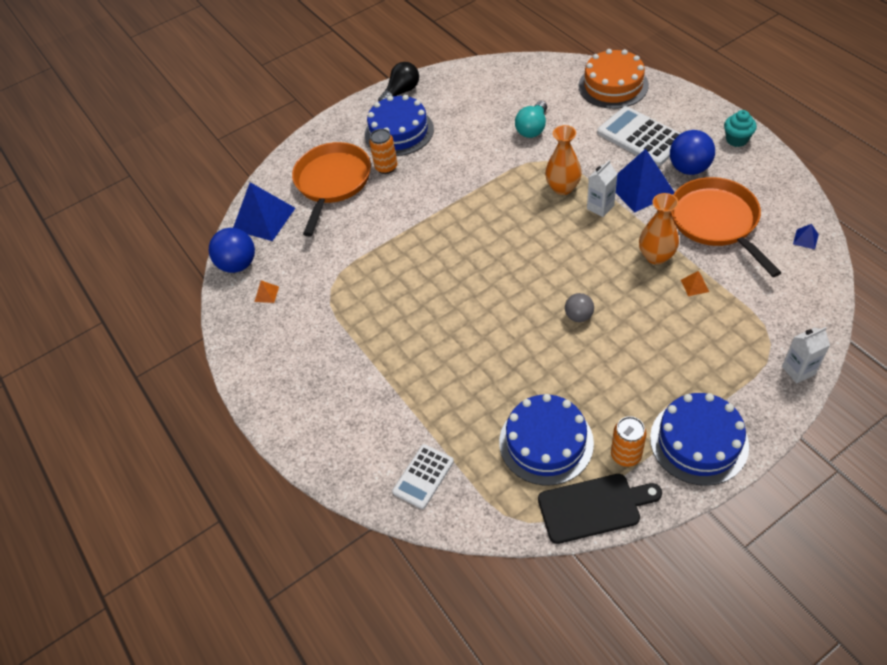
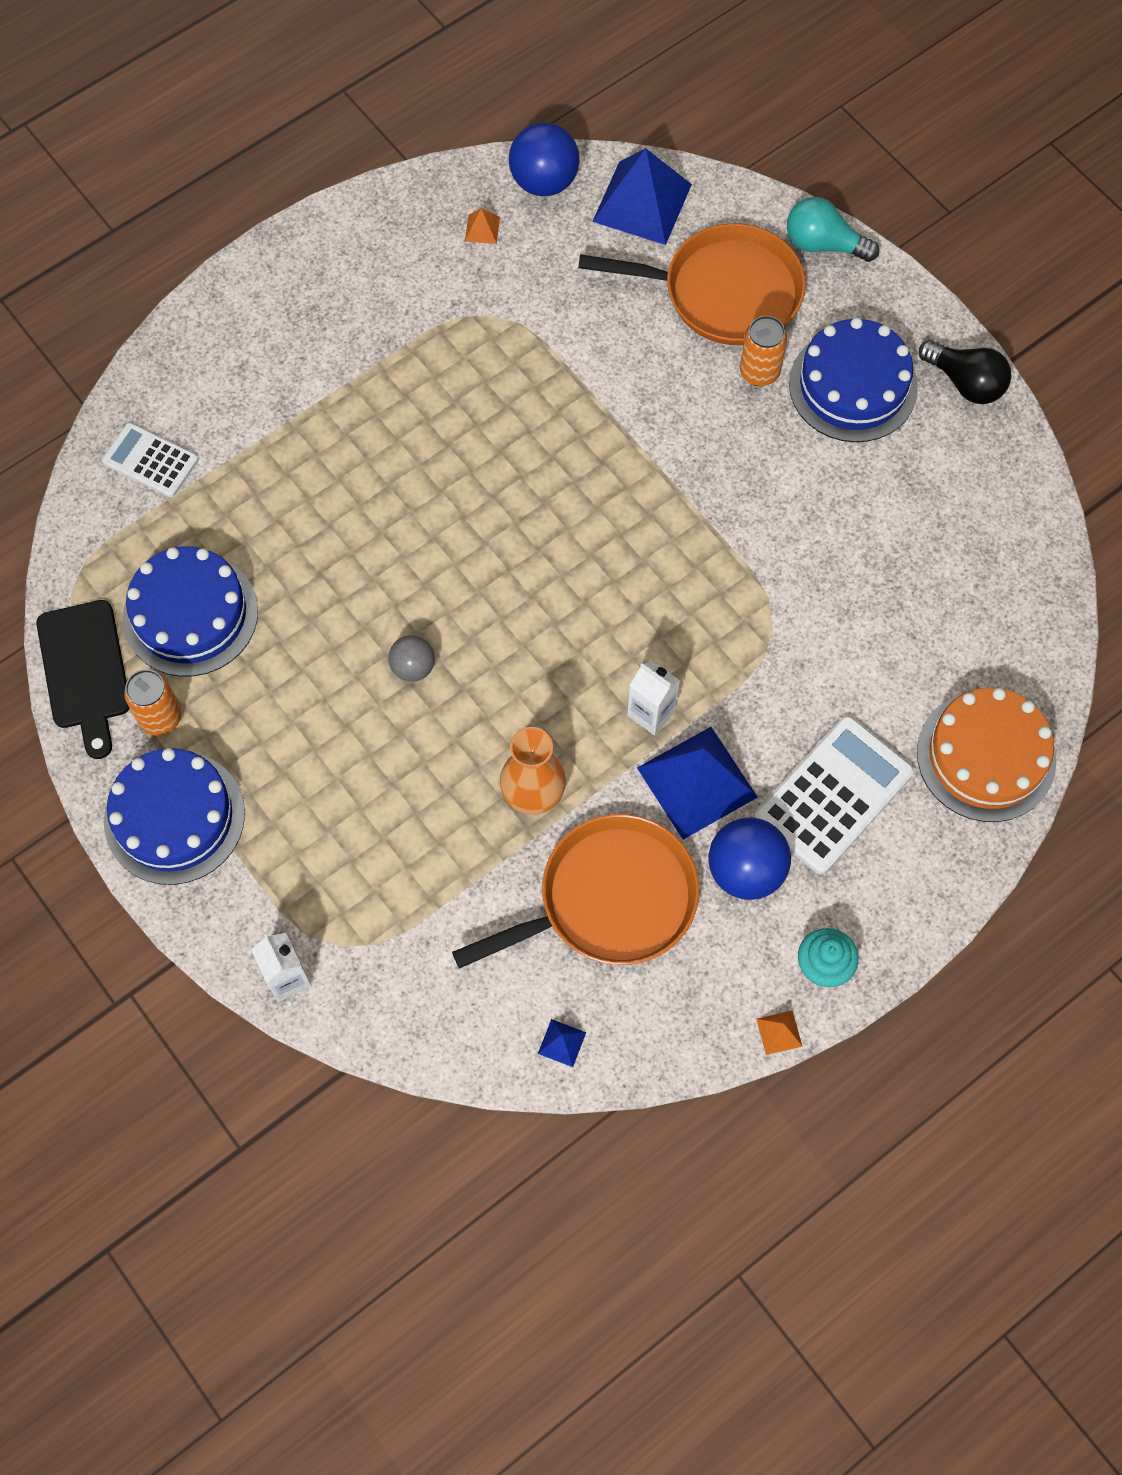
camera: 80 degrees right, 15 degrees up
turquoise light bulb [515,101,547,138] -> turquoise light bulb moved to [787,197,879,262]
orange vase [545,125,582,195] -> none
orange pyramid [681,271,709,296] -> orange pyramid moved to [756,1011,803,1055]

